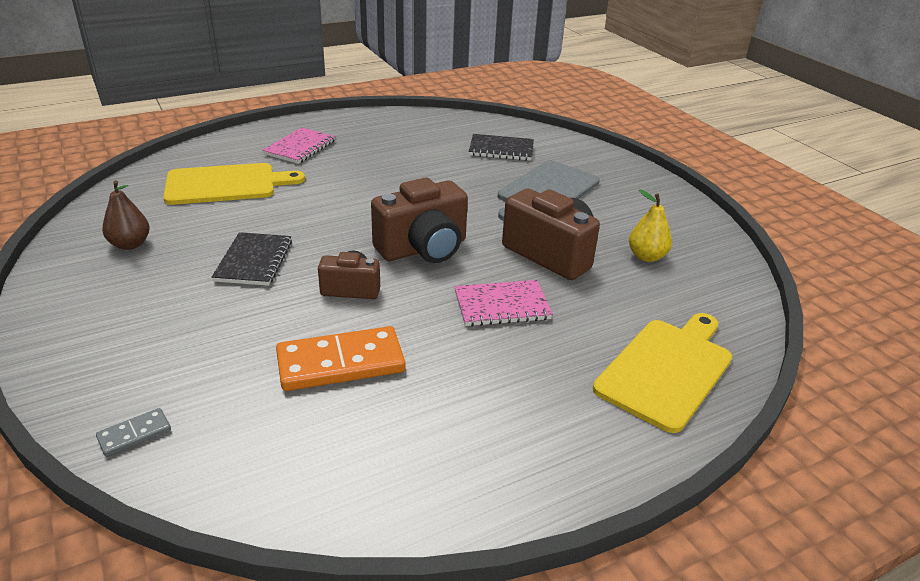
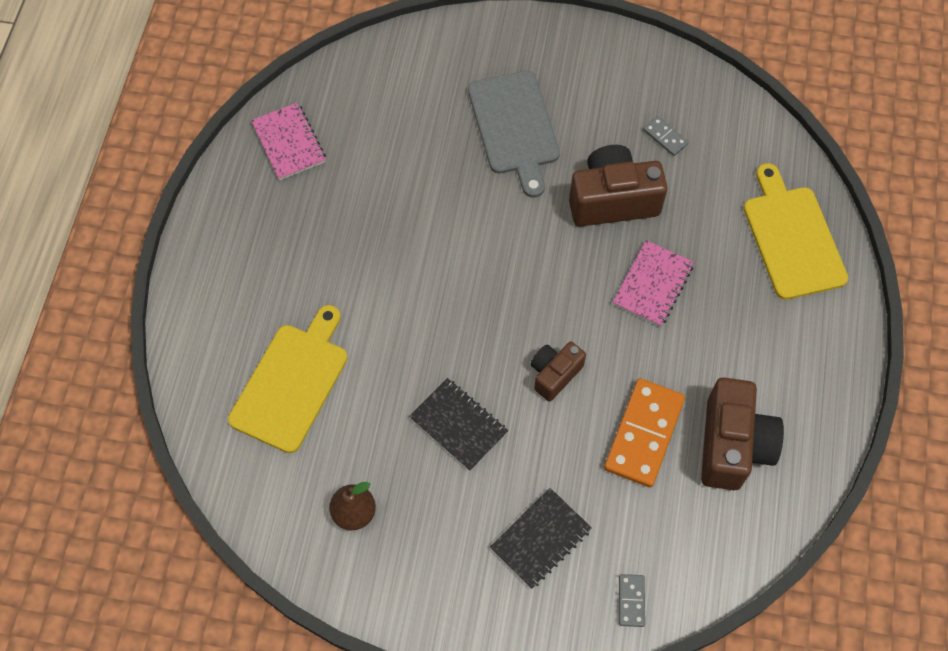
camera: 50 degrees left, 30 degrees up
pink notebook [262,127,336,164] -> pink notebook moved to [251,102,326,180]
brown camera [371,178,468,263] -> brown camera moved to [701,378,784,490]
black notebook [469,134,534,161] -> black notebook moved to [490,488,592,589]
yellow pear [629,190,672,262] -> grey domino [643,116,688,156]

